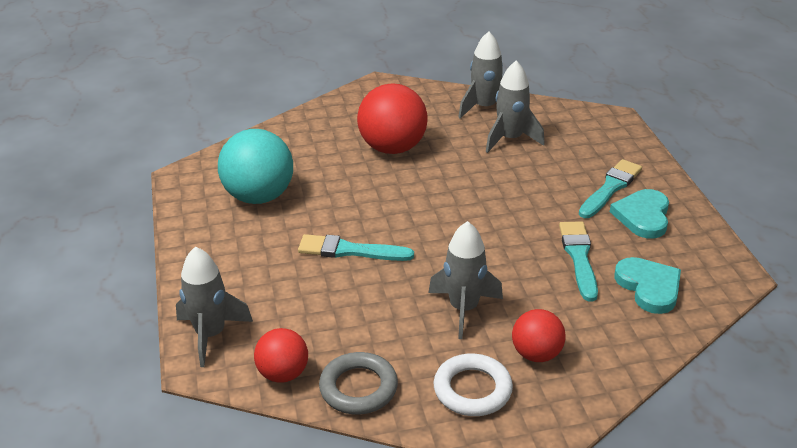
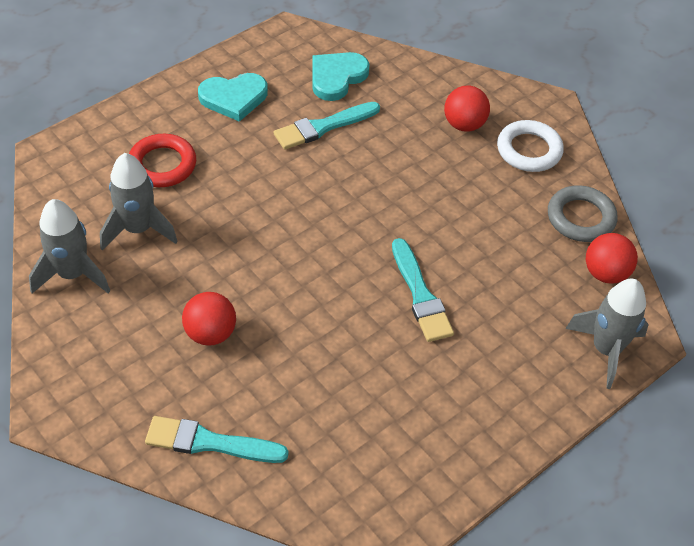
camera: 120 degrees left, 15 degrees up
turquoise ball [218,129,293,204] -> none
red ball [357,83,428,154] -> red ball [182,292,236,346], size x0.58
grey rocket [428,221,503,339] -> none
turquoise brush [579,159,642,218] -> turquoise brush moved to [145,416,289,463]
none -> red ring [129,134,196,187]

